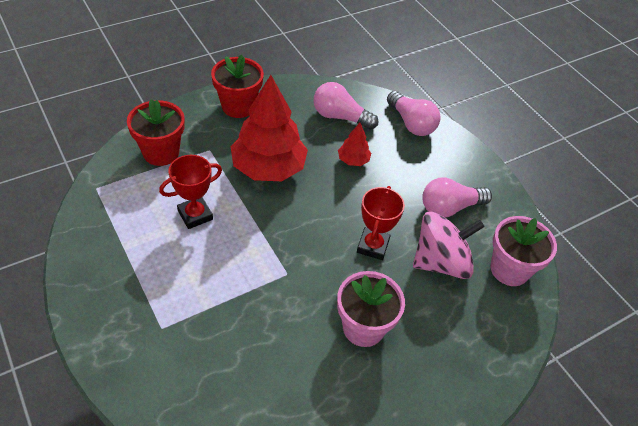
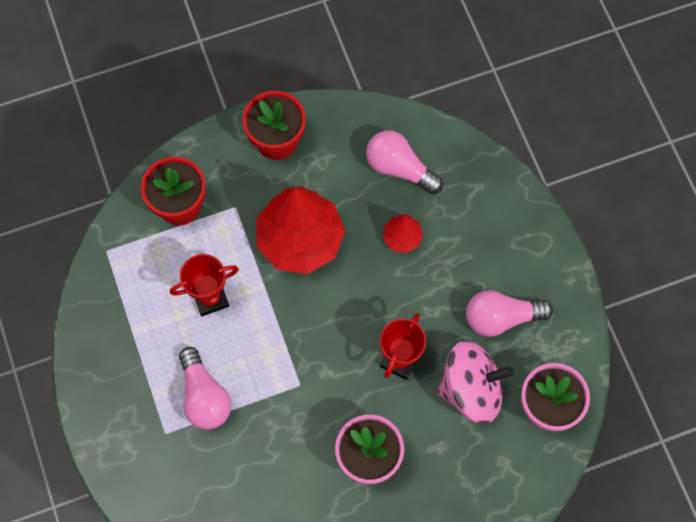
camera: 15 degrees right, 20 degrees up
pink light bulb [387,91,440,136] -> pink light bulb moved to [179,347,231,430]

